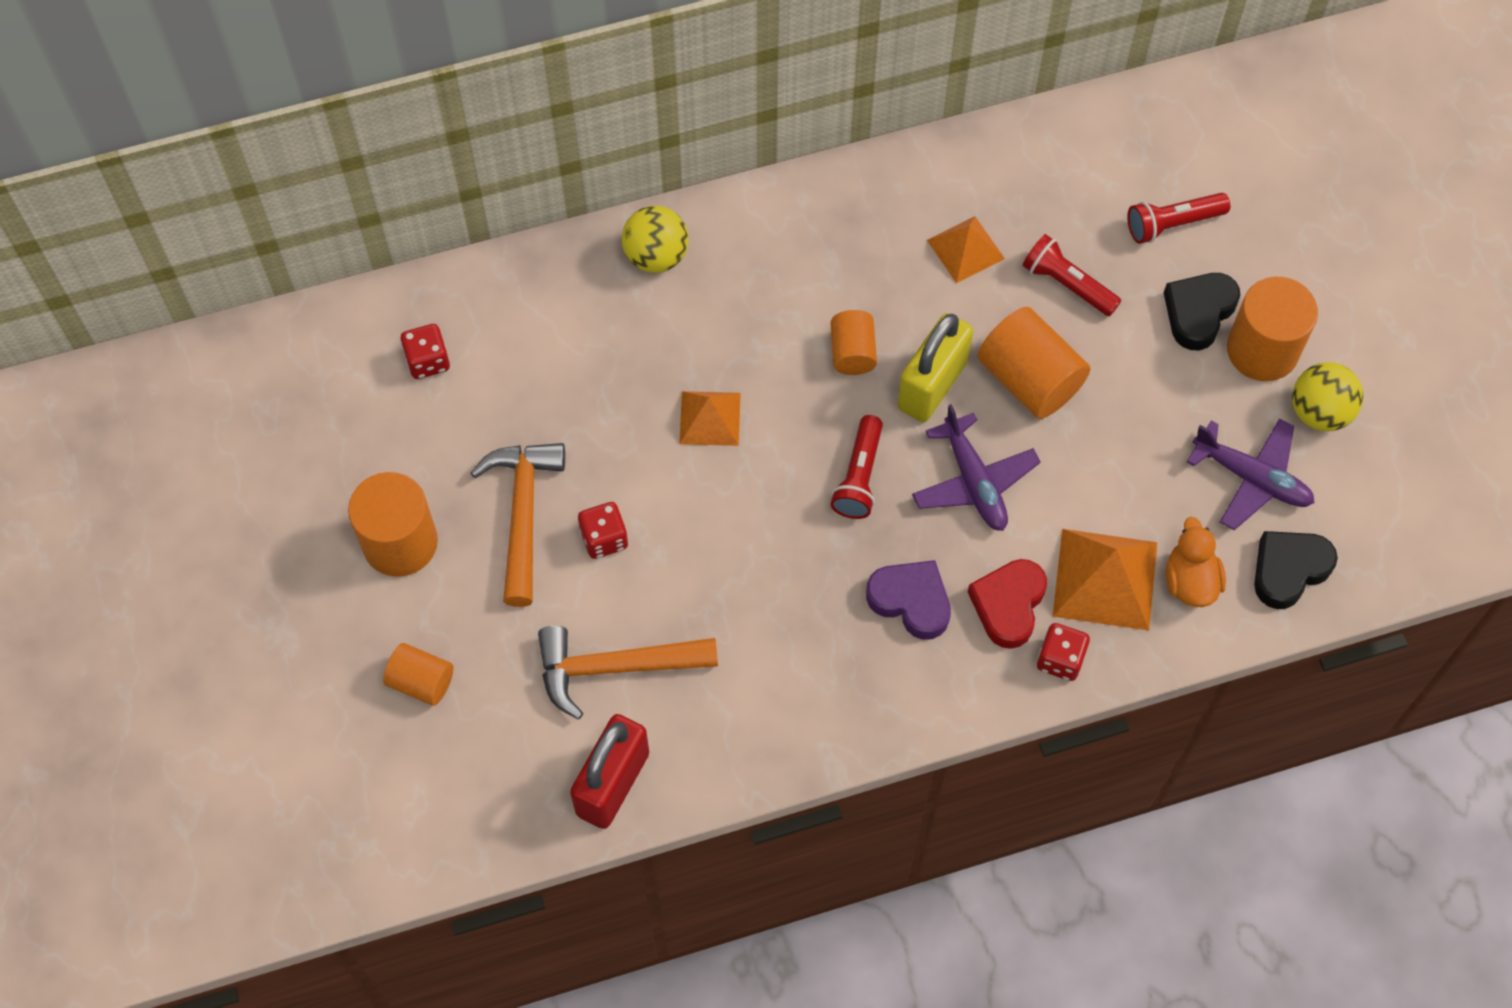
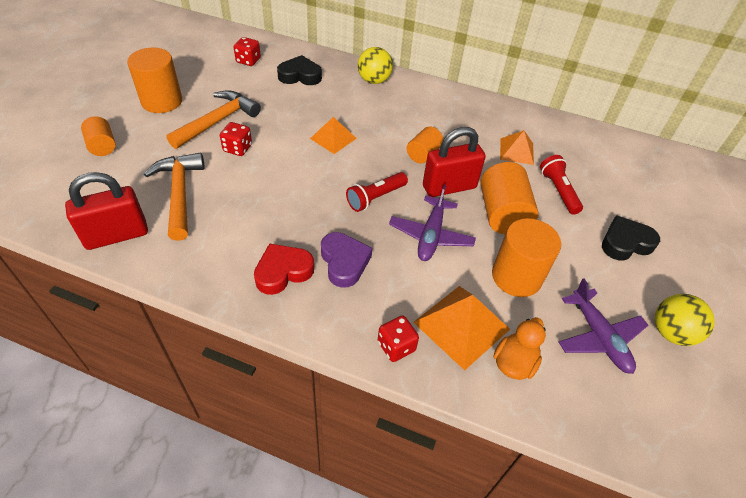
camera: 35 degrees right, 15 degrees down
orange hammer [538,626,718,719] -> orange hammer turned 45 degrees clockwise [144,153,205,241]
yellow padlock [897,313,973,422] -> red padlock [423,127,486,197]
red heart [968,559,1047,649] -> red heart moved to [254,243,314,295]
red flashlight [1127,193,1230,244] -> none
orange cylinder [1227,277,1318,381] -> orange cylinder moved to [492,218,561,297]
black heart [1254,531,1338,609] -> black heart moved to [277,55,322,85]

